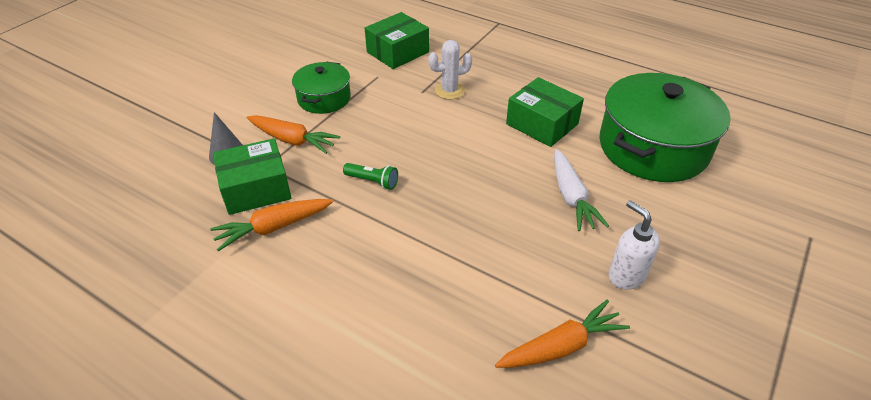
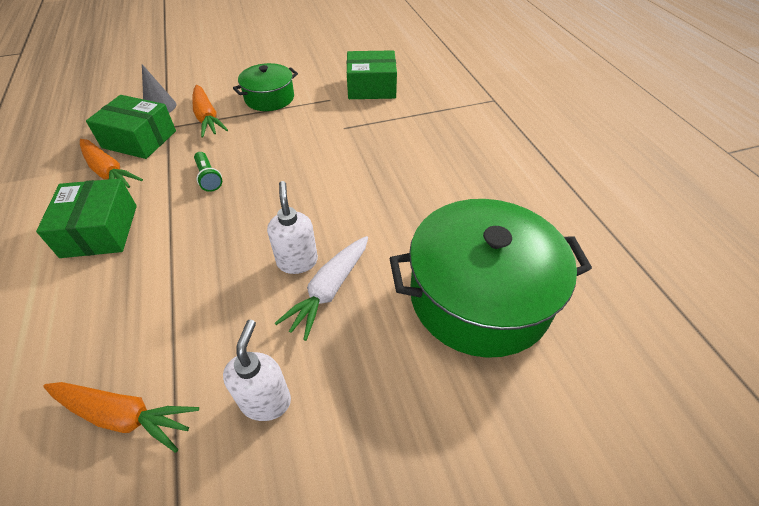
camera: 40 degrees right, 5 degrees up
orange carrot [210,199,333,251] -> orange carrot turned 150 degrees counterclockwise [80,139,143,188]
white cactus [428,40,472,100] -> none
green box [506,77,584,147] -> green box moved to [36,178,137,258]
none -> white soap dispenser [267,181,318,274]

